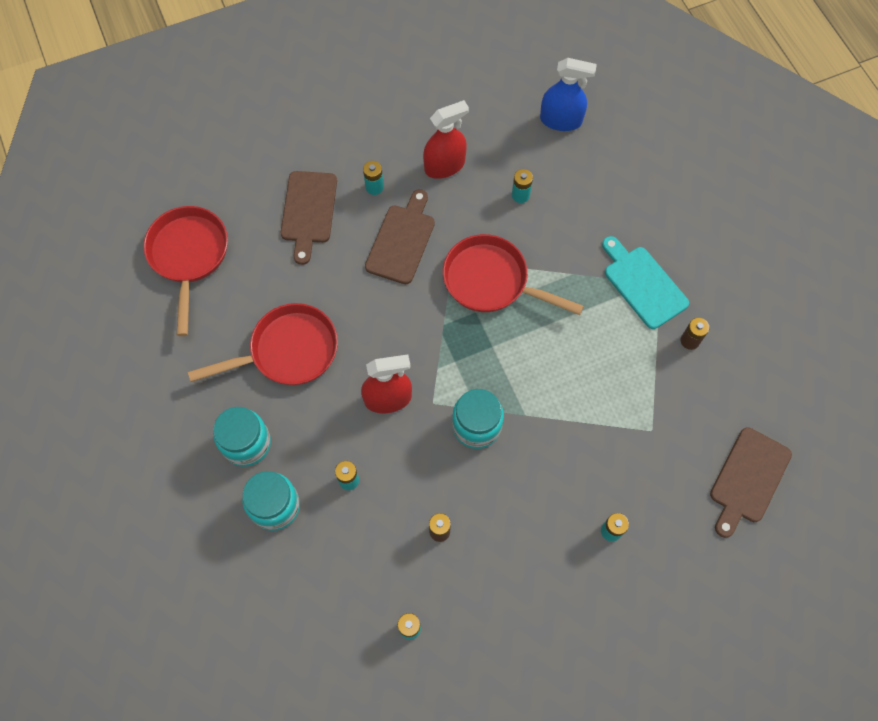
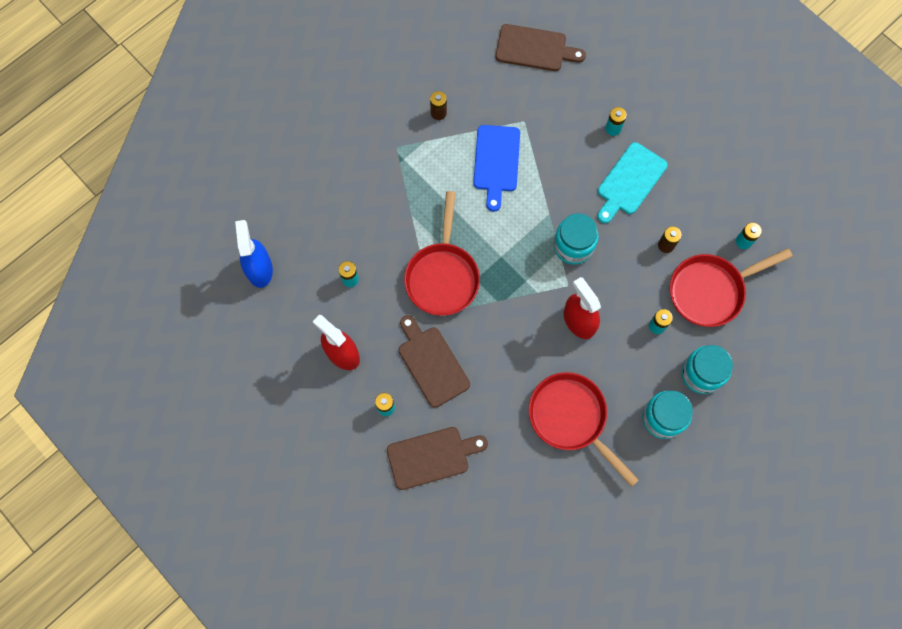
camera: 110 degrees left, 5 degrees up
red pan [143,206,228,336] -> red pan moved to [670,248,793,327]
brown cutting board [365,189,435,284] -> brown cutting board turned 60 degrees clockwise [398,315,470,408]
turquoise cutting board [602,236,689,329] -> turquoise cutting board moved to [597,142,668,223]
none -> blue cutting board [473,125,520,212]

